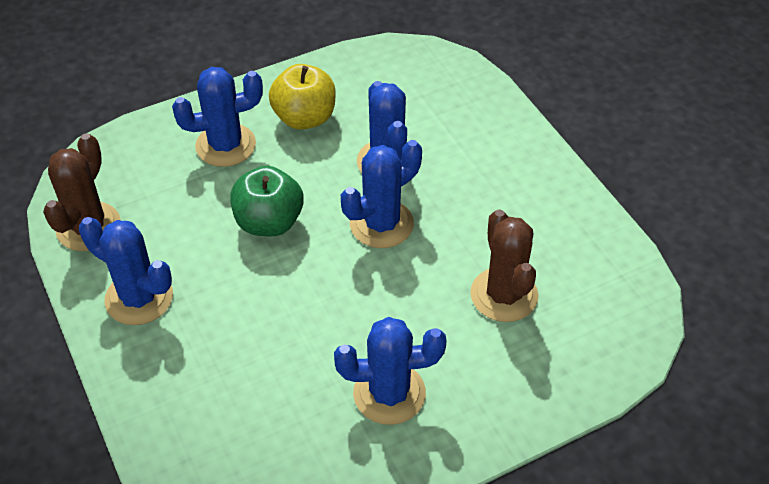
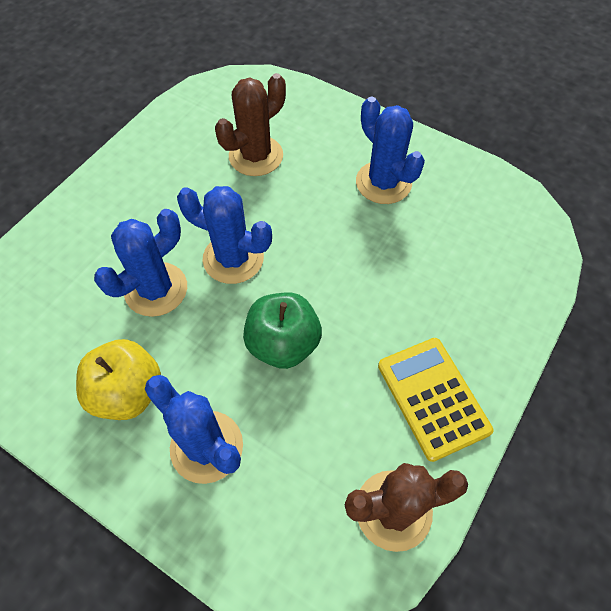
camera: 120 degrees left, 10 degrees up
blue cactus [79,217,173,325] -> yellow calculator [378,338,493,462]

